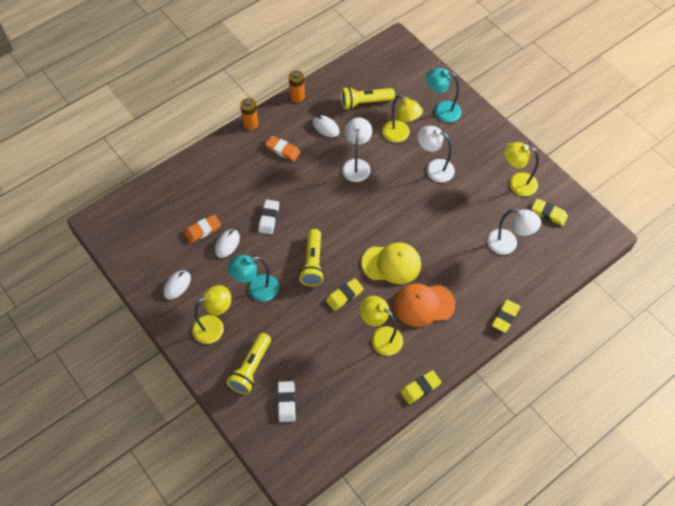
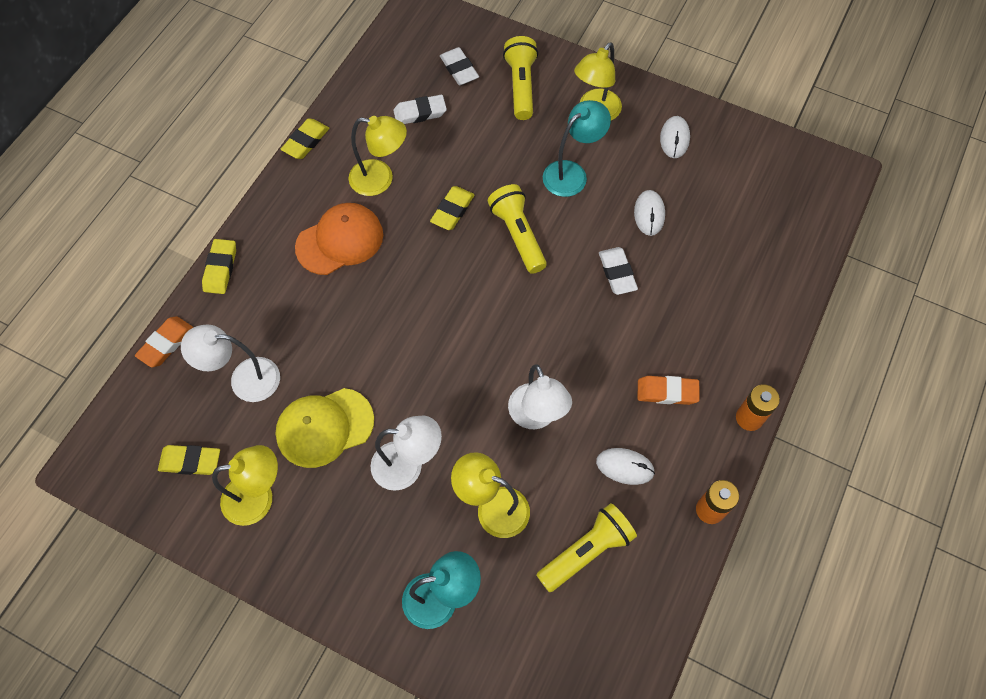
camera: 155 degrees right, 5 degrees up
orange eraser [184,214,221,243] -> orange eraser moved to [135,316,193,367]
yellow cap [361,242,421,284] -> yellow cap moved to [276,388,374,468]
none -> white eraser [393,95,447,124]

